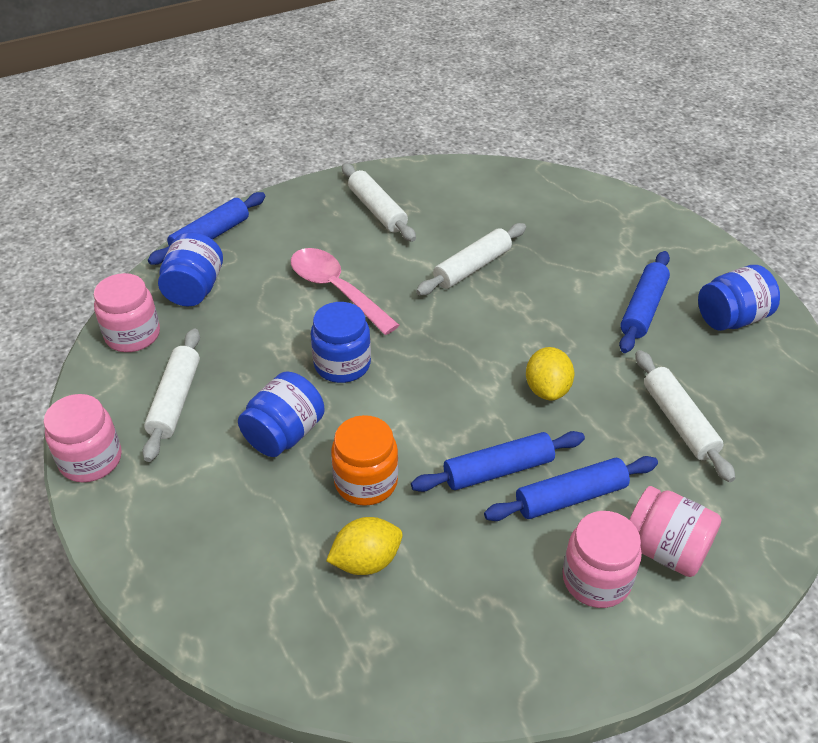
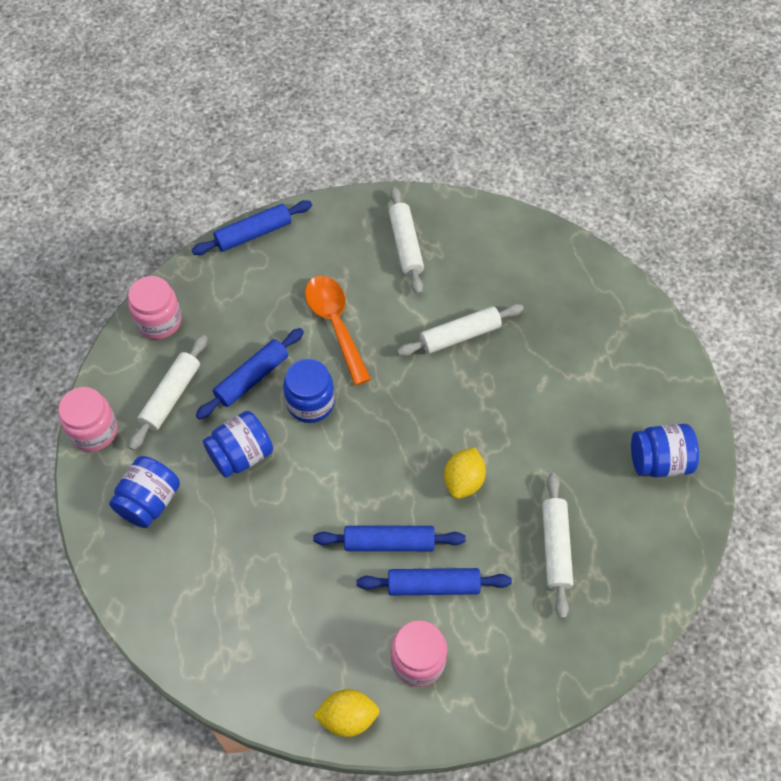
camera: 20 degrees right, 15 degrees up
blue jar [158,232,223,306] -> blue jar moved to [109,456,180,528]
pink spoon [291,248,399,335] -> orange spoon [305,276,371,385]
yellow lemon [326,517,402,575] -> yellow lemon moved to [313,689,380,737]
orange jar [331,415,398,506] -> none
blue rolling pin [619,251,670,353] -> blue rolling pin moved to [196,328,304,420]
pink jar [629,486,722,577] -> none

